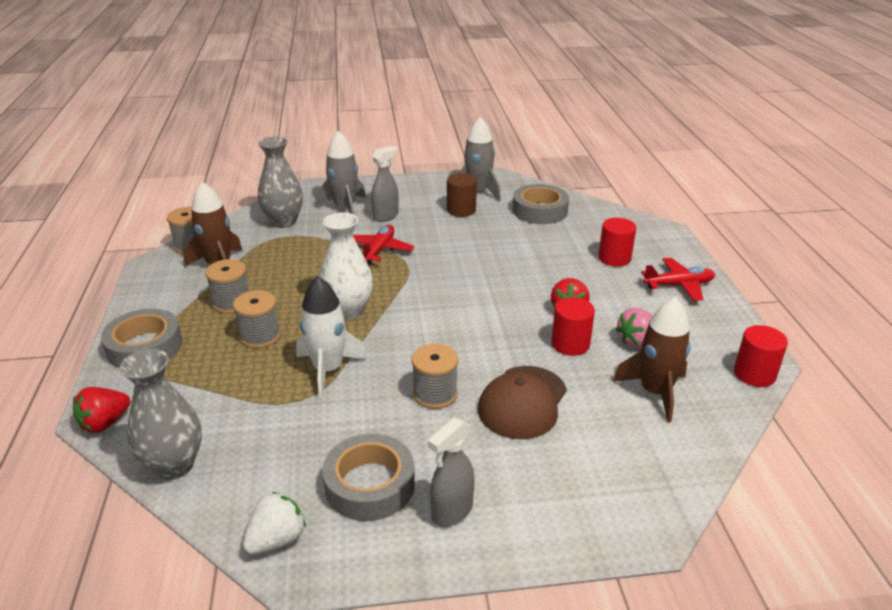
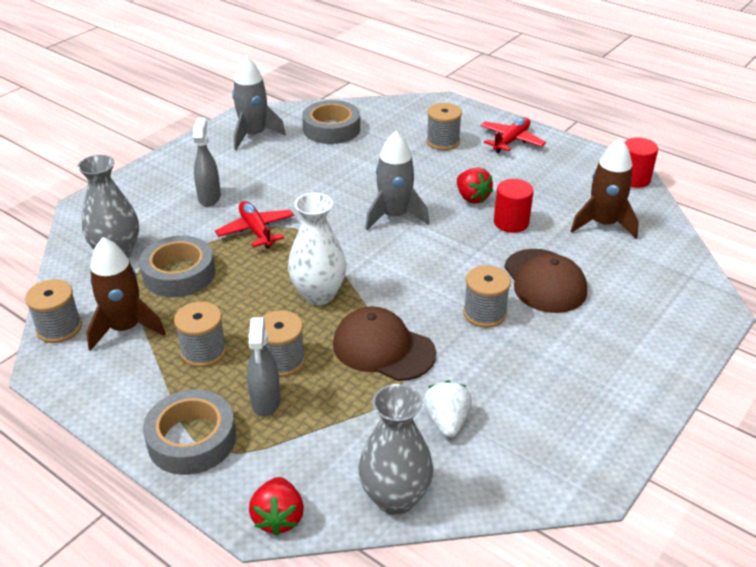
camera: 45 degrees left, 5 degrees up
white strawberry [243,492,306,554] -> white strawberry moved to [423,380,472,438]
white rocket [296,276,367,398] -> brown cap [333,306,436,381]
grey rocket [315,131,366,214] -> grey rocket moved to [365,131,429,230]
grey tape [322,434,415,521] -> grey tape moved to [139,236,215,297]
grey spray bottle [428,418,474,527] -> grey spray bottle moved to [247,317,280,417]
brown cylinder [447,173,477,217] -> none
red cylinder [598,218,636,267] -> grey spool [426,103,462,150]
pink strawberry [616,308,653,348] -> none

